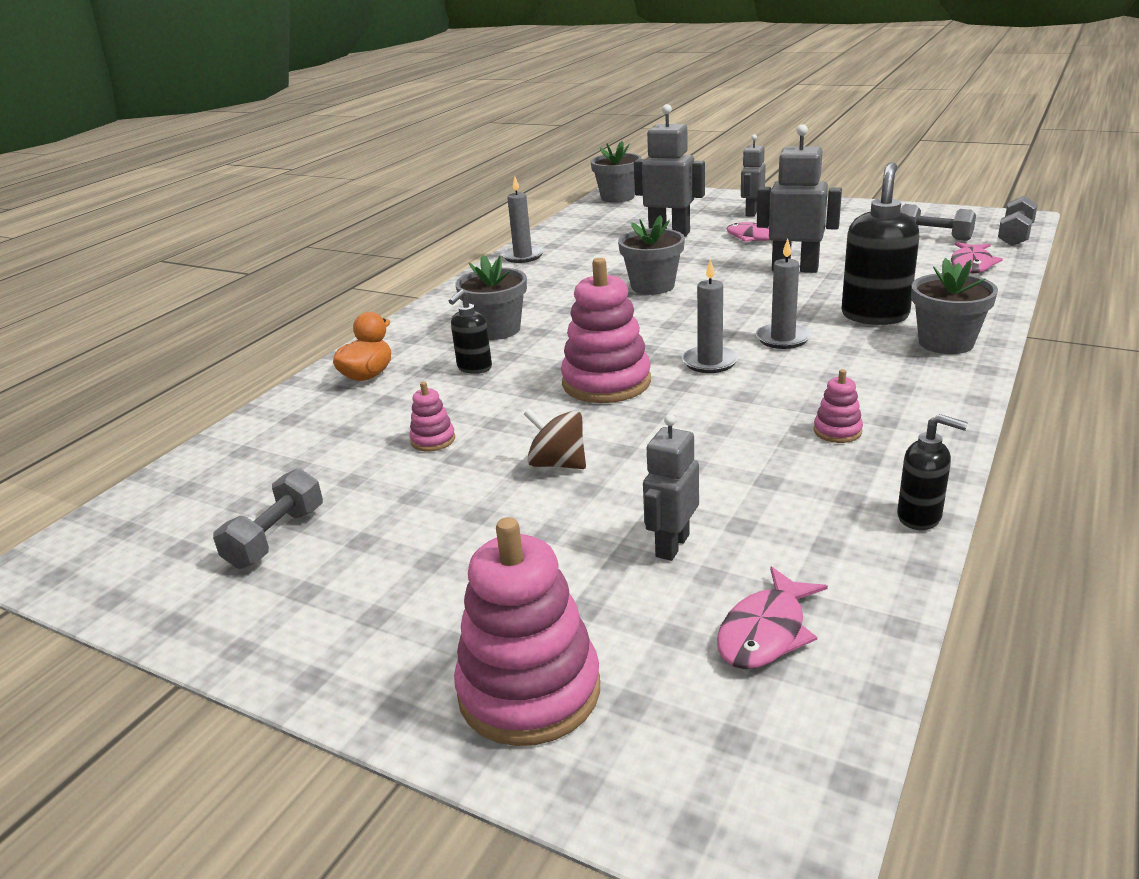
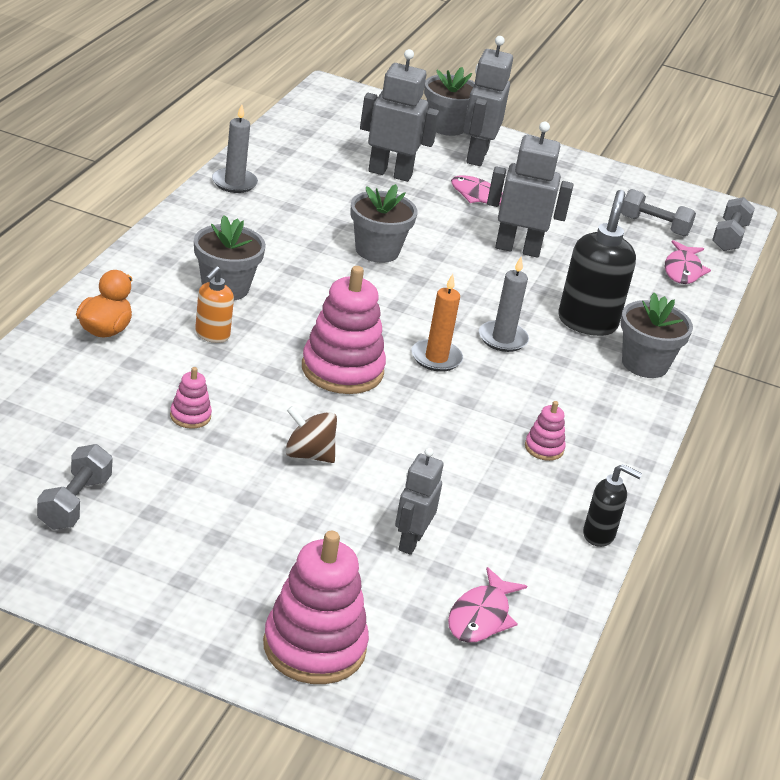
camera: 15 degrees left, 5 degrees up
black soap dispenser [449,290,492,374] -> orange soap dispenser [195,266,234,343]
grey flower pot [591,141,641,203] -> grey flower pot moved to [424,67,475,136]
grey candle [682,259,739,373] -> orange candle [411,274,463,372]
grey robot [741,134,766,217] -> grey robot [463,36,513,166], size x1.56

